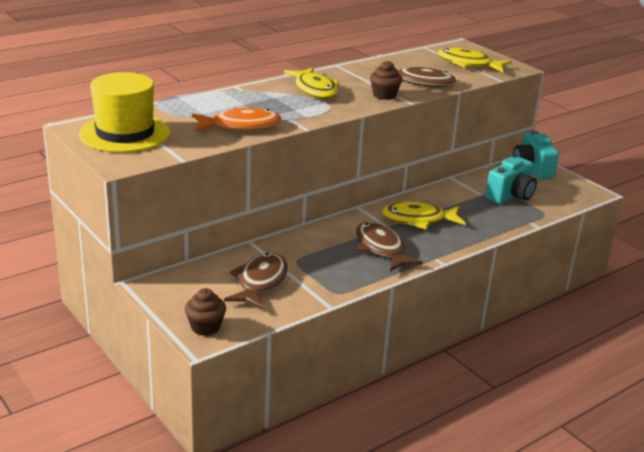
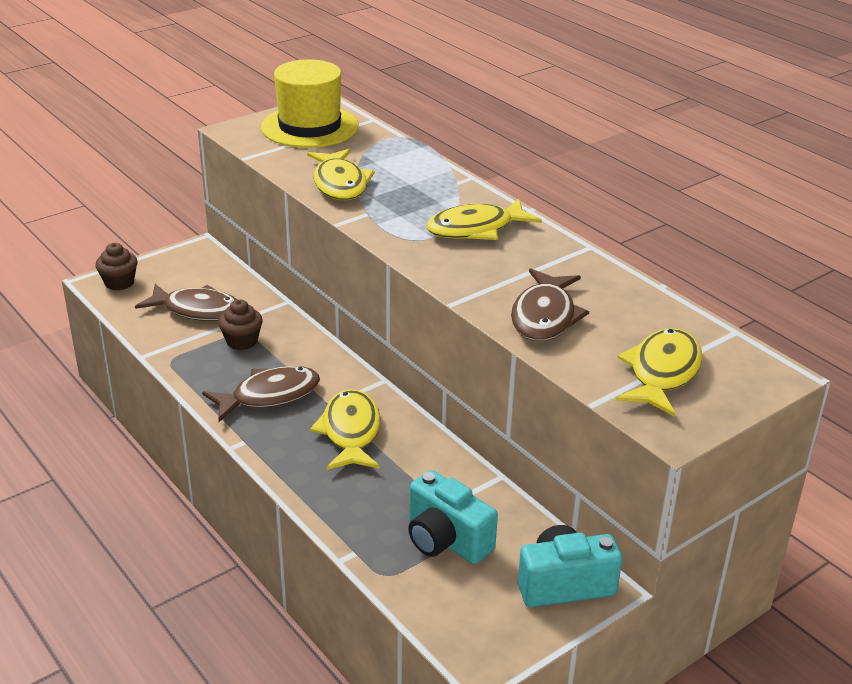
camera: 90 degrees right, 5 degrees up
orange fish [192,108,281,131] -> yellow fish [307,149,375,200]
brown cupcake [370,61,402,100] -> brown cupcake moved to [218,299,263,350]

